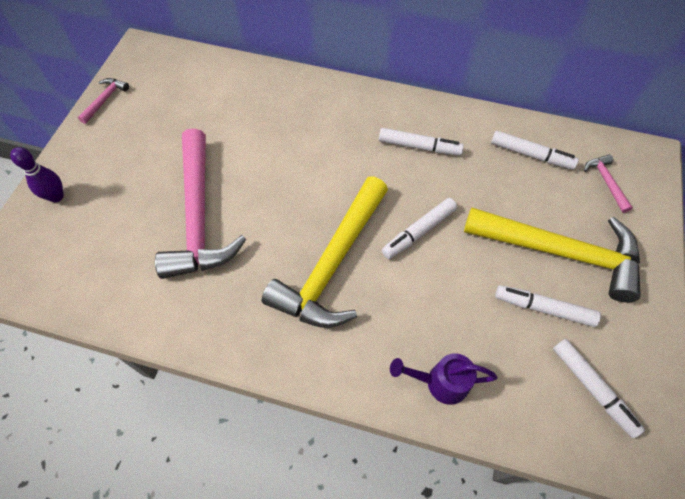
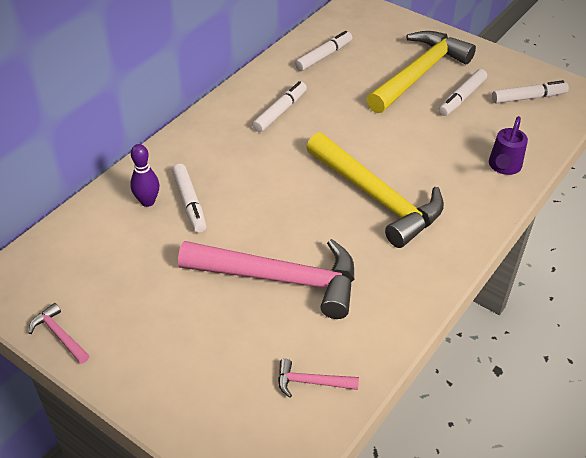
camera: 70 degrees left, 15 degrees down
purple bowling pin [10,147,64,202] -> purple bowling pin moved to [130,144,159,207]
white marker [382,198,457,259] -> white marker moved to [172,164,206,233]
pink hammer [584,154,633,213] -> pink hammer moved to [278,359,359,398]

